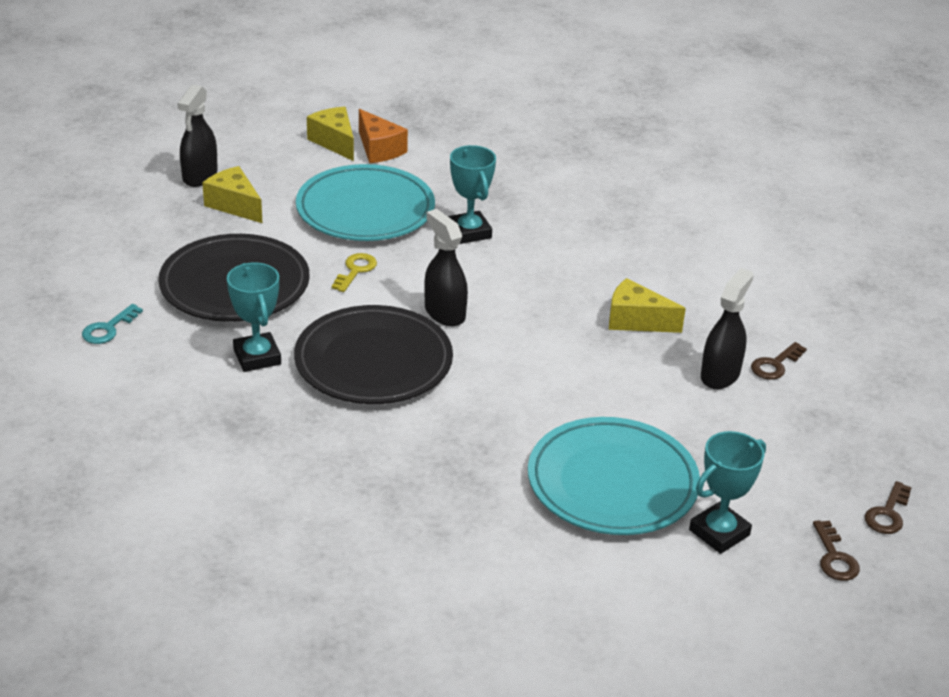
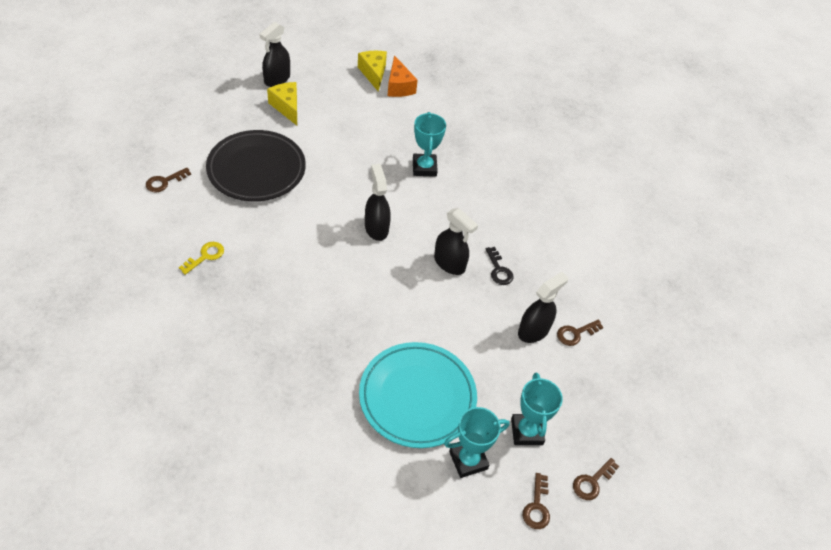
camera: 15 degrees right, 15 degrees up
turquoise key [82,304,143,344] -> brown key [146,168,191,192]
turquoise trophy [227,263,281,372] -> turquoise trophy moved to [511,372,563,445]
black plate [294,305,453,404] -> none
turquoise plate [296,164,435,241] -> none
yellow key [332,253,377,292] -> yellow key moved to [179,242,224,275]
yellow cheese [609,278,686,333] -> black key [485,247,514,285]
none -> black spray bottle [434,208,478,275]

